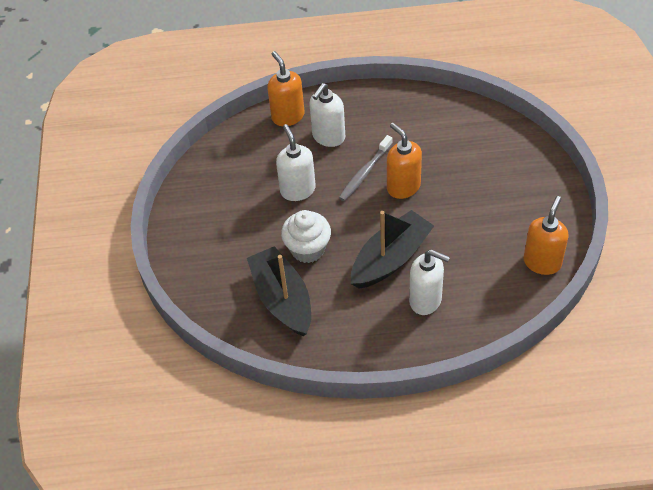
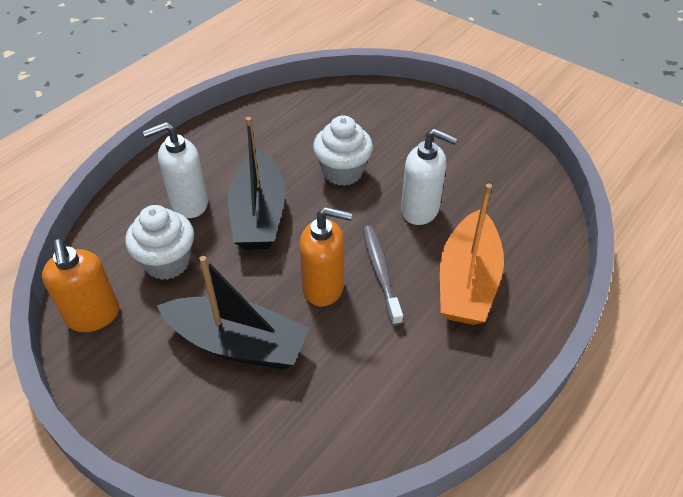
camera: 130 degrees right, 5 degrees down
black boat [247,246,311,336] -> black boat moved to [157,256,309,369]
orange soap dispenser [267,51,305,126] -> none
white soap dispenser [309,83,345,147] -> orange boat [440,183,504,325]
none -> white cupcake [125,205,194,280]

